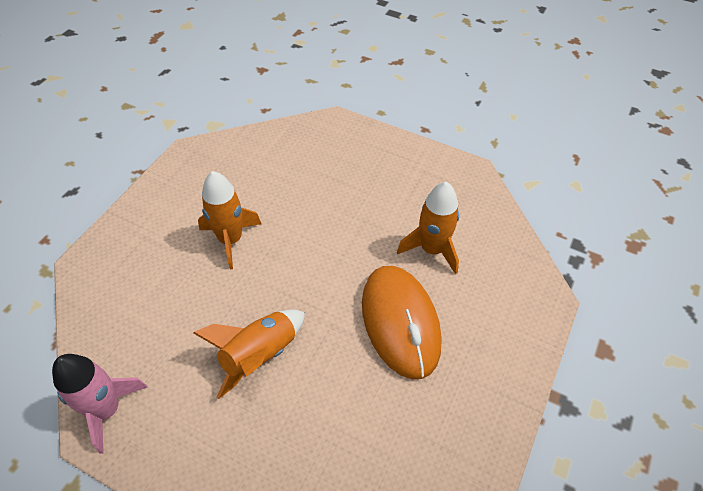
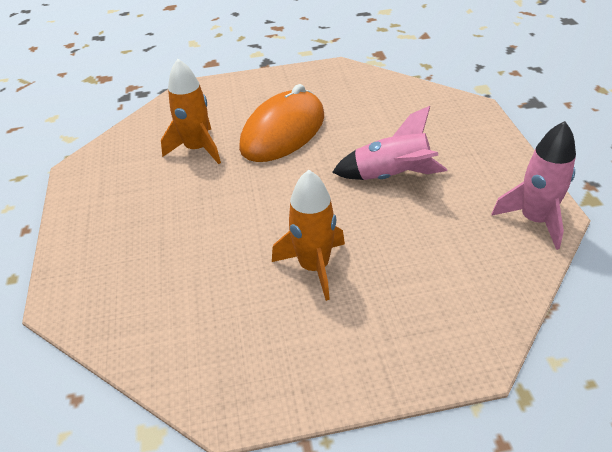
camera: 125 degrees left, 10 degrees down
orange rocket [193,310,305,399] -> pink rocket [332,106,447,180]

